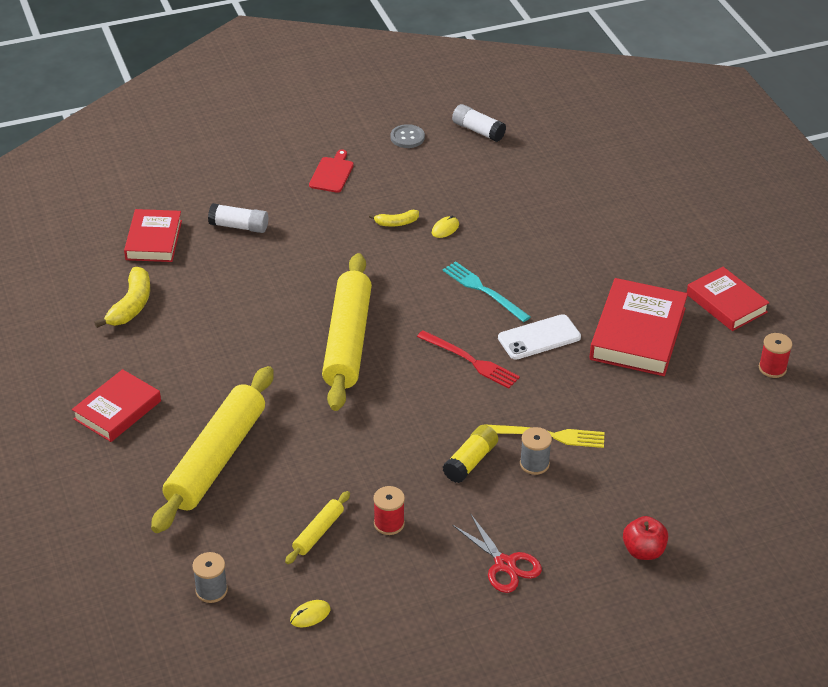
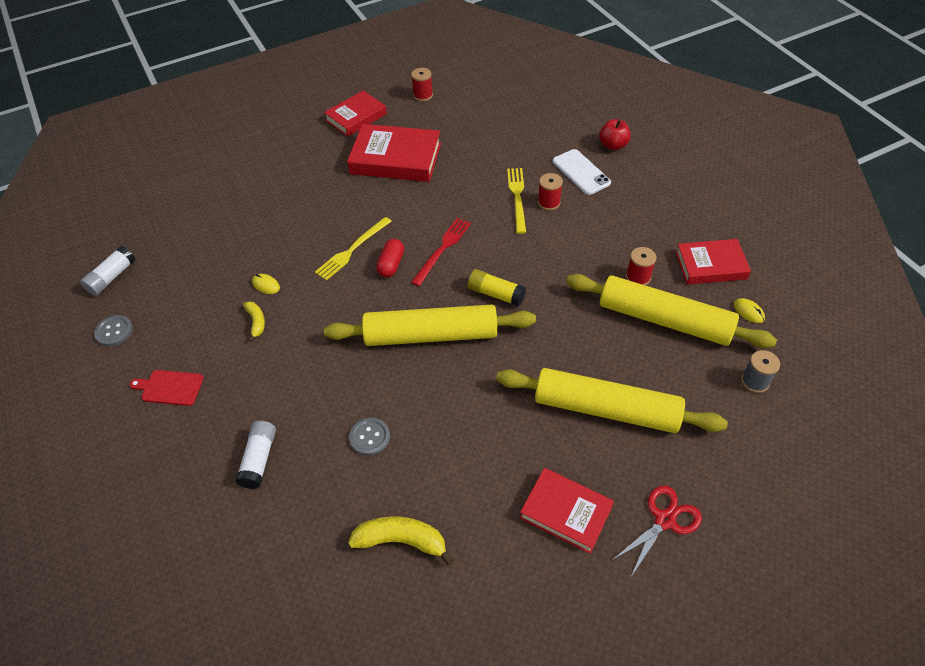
camera: 95 degrees left, 10 degrees up
red book [124,209,182,262] -> red book moved to [676,239,751,285]
yellow rolling pin [285,491,350,564] -> yellow rolling pin [566,274,777,348], size x2.29
turquoise fork [443,261,531,322] -> yellow fork [315,217,392,280]
yellow glue stick [443,425,498,483] -> yellow glue stick moved to [468,269,526,307]
red scissors [452,513,542,593] -> red scissors moved to [612,486,702,577]
white phone [498,314,581,360] -> white phone moved to [553,149,611,195]
grey spool [520,427,552,475] -> red spool [538,173,563,210]
none -> grey button [349,418,390,456]
none -> red capsule [376,239,404,277]

